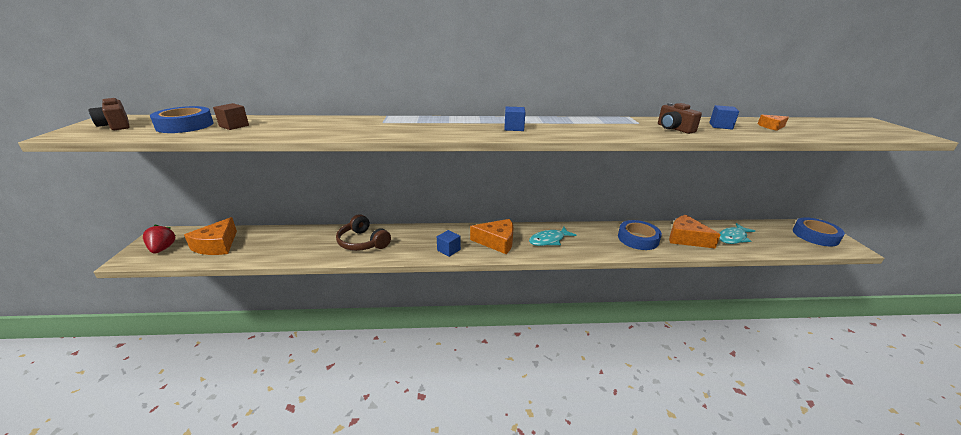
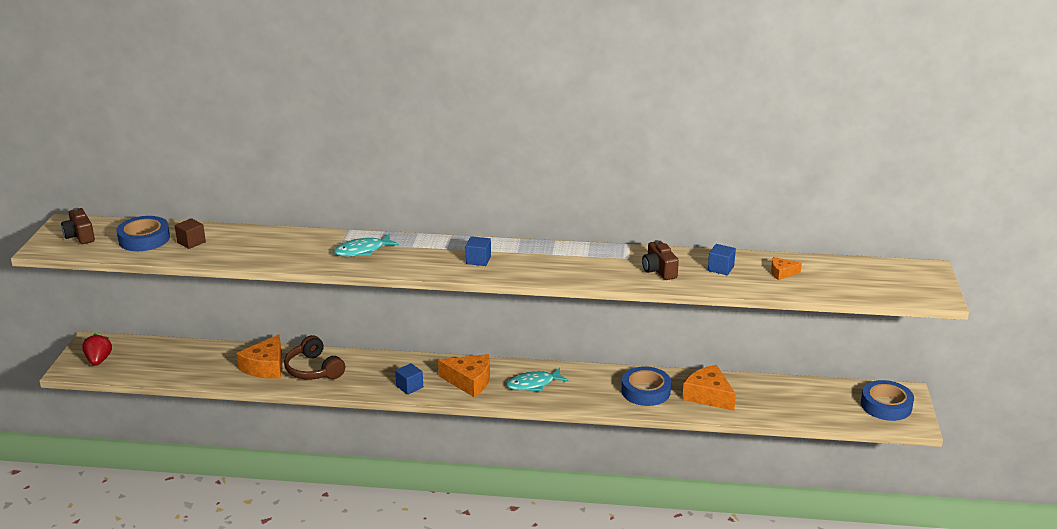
camera: 10 degrees right, 0 degrees up
orange cheese [184,217,237,255] -> orange cheese moved to [236,334,281,379]
turquoise fish [719,223,755,244] -> turquoise fish moved to [334,234,399,257]

